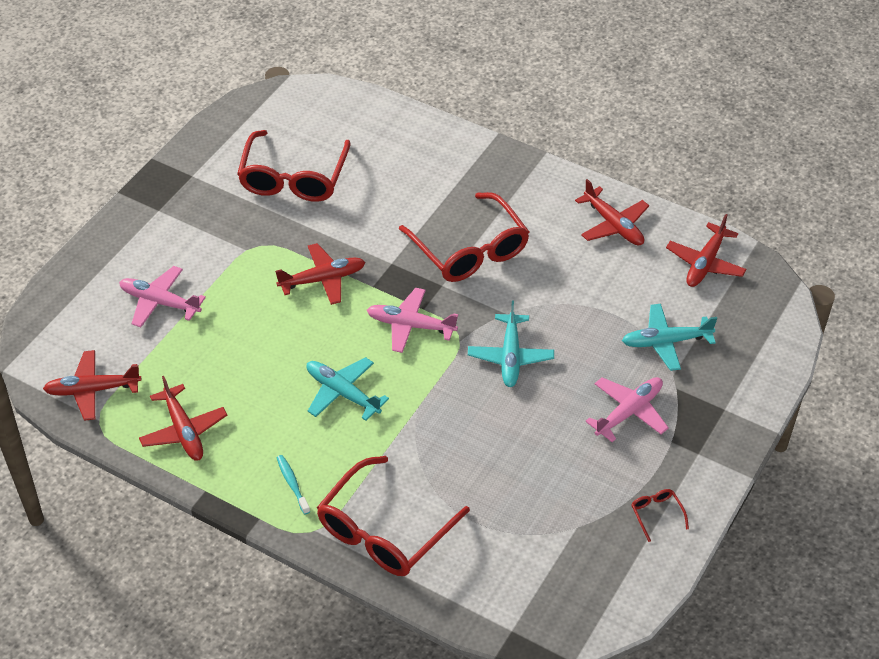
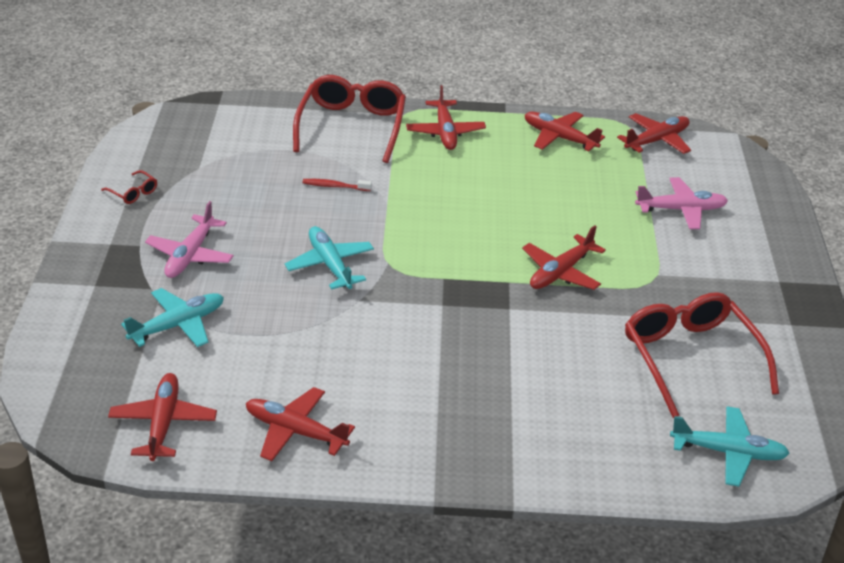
camera: 150 degrees right, 10 degrees down
turquoise toothbrush [277,455,310,515] -> red plane [406,85,486,150]
turquoise plane [306,357,389,421] -> turquoise plane moved to [670,406,790,487]
pink plane [367,288,458,353] -> none
red glasses [399,192,529,282] -> none
none -> red toothbrush [303,179,372,191]

